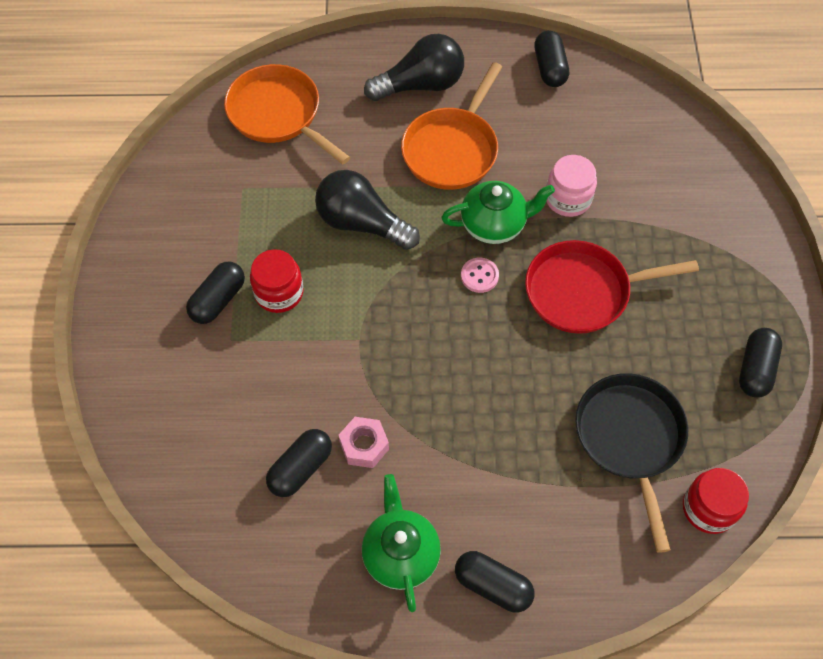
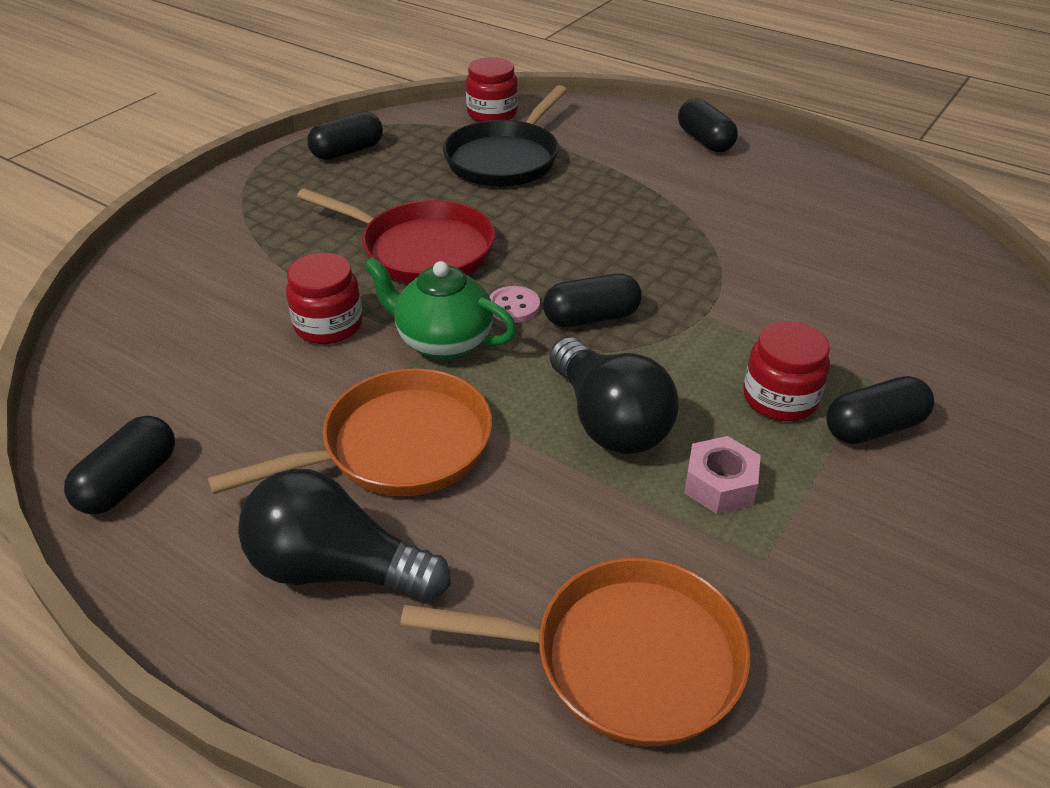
camera: 145 degrees left, 20 degrees down
orange pan [224,64,351,164] -> orange pan turned 75 degrees counterclockwise [400,558,750,746]
black capsule [266,429,332,497] -> black capsule moved to [543,273,642,327]
pink nut [339,417,389,468] -> pink nut moved to [684,436,761,514]
green teapot [362,474,441,612] -> none
pink jar [547,155,597,217] -> red jar [286,253,363,344]

